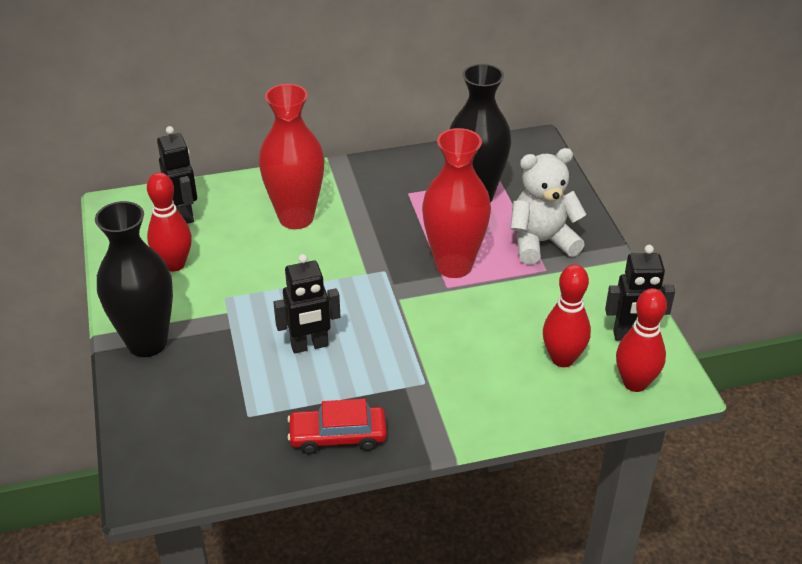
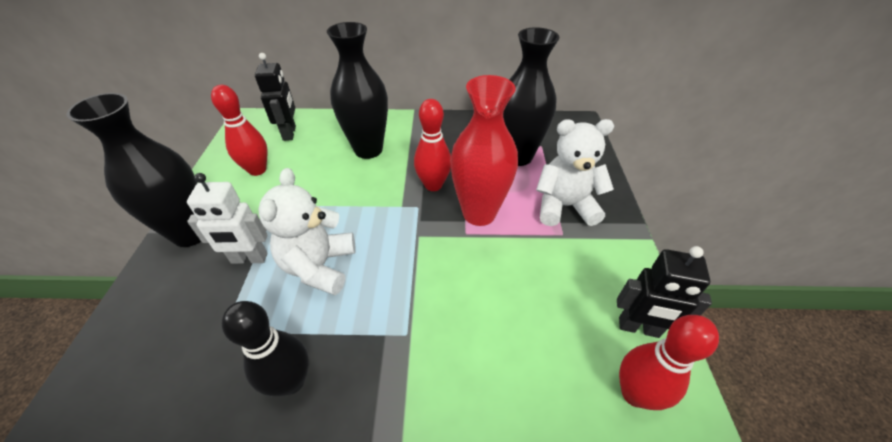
camera: 15 degrees right, 5 degrees up
red vase [259,84,324,229] -> black vase [327,22,388,159]
black robot [273,254,341,353] -> white teddy bear [259,168,355,295]
red car [287,399,387,454] -> black bowling pin [222,301,309,397]
red bowling pin [543,265,591,367] -> red bowling pin moved to [414,99,451,191]
none -> white robot [187,173,268,264]

